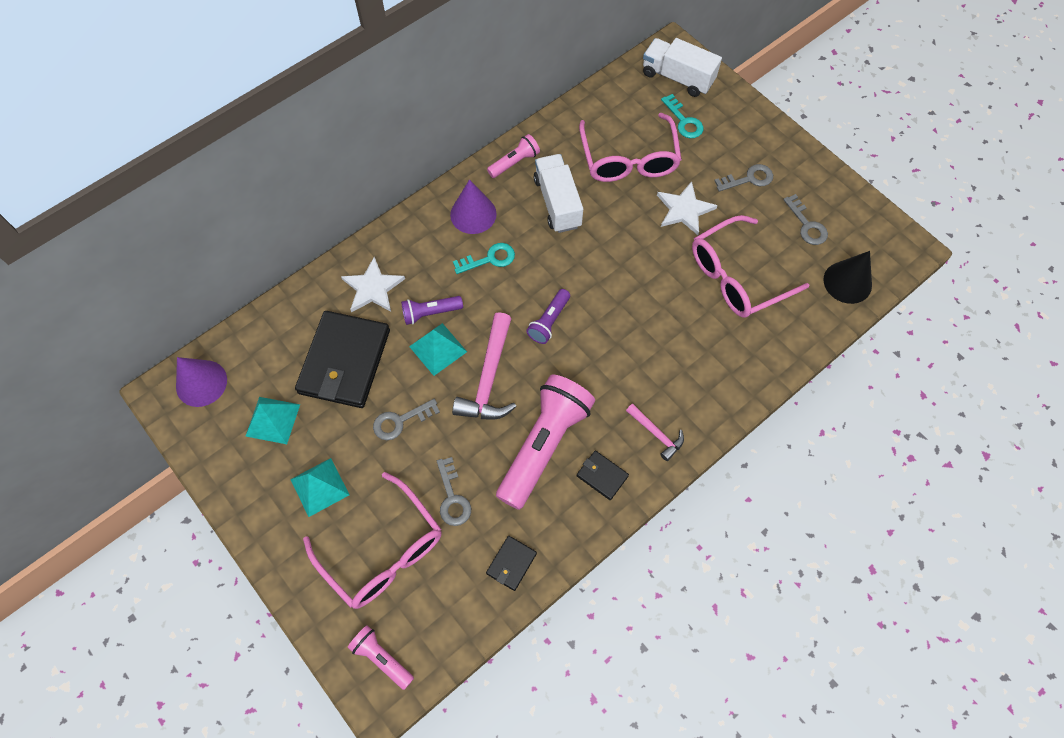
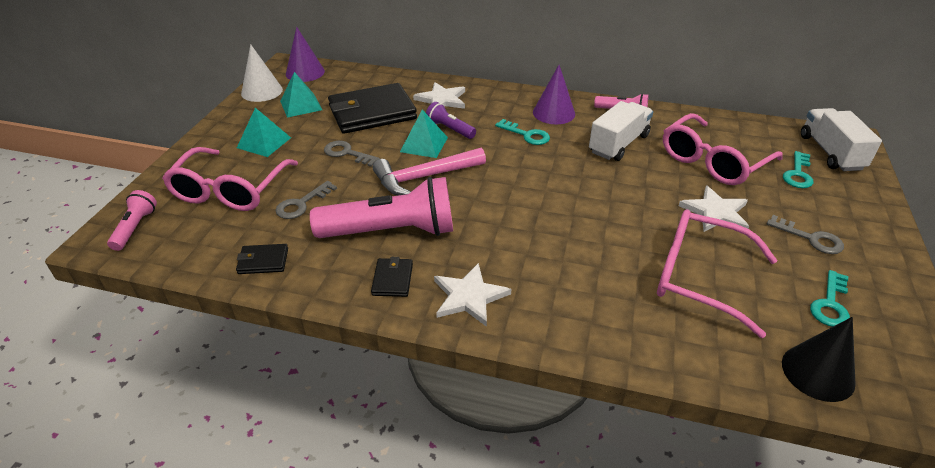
camera: 55 degrees right, 25 degrees down
purple flashlight [526,289,570,344] -> none
pink hammer [626,404,684,461] -> white star [434,263,511,327]
grey key [783,194,828,245] -> turquoise key [810,270,850,327]
none -> white cone [241,44,283,102]

